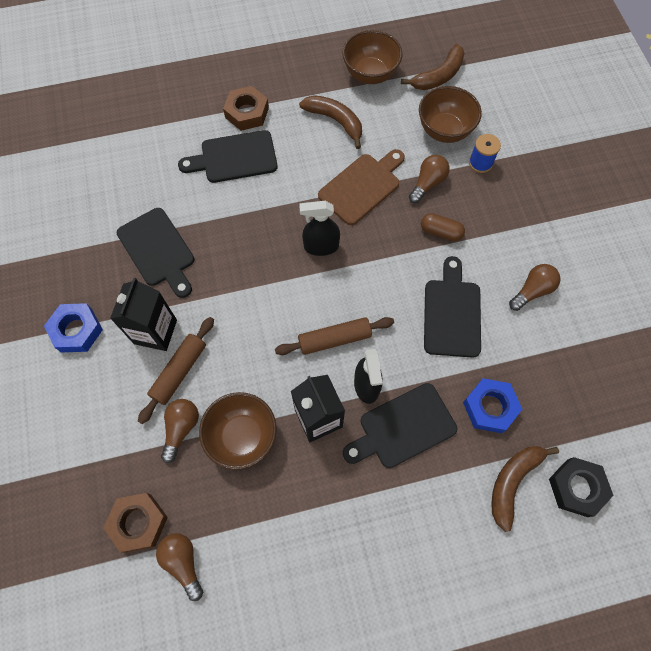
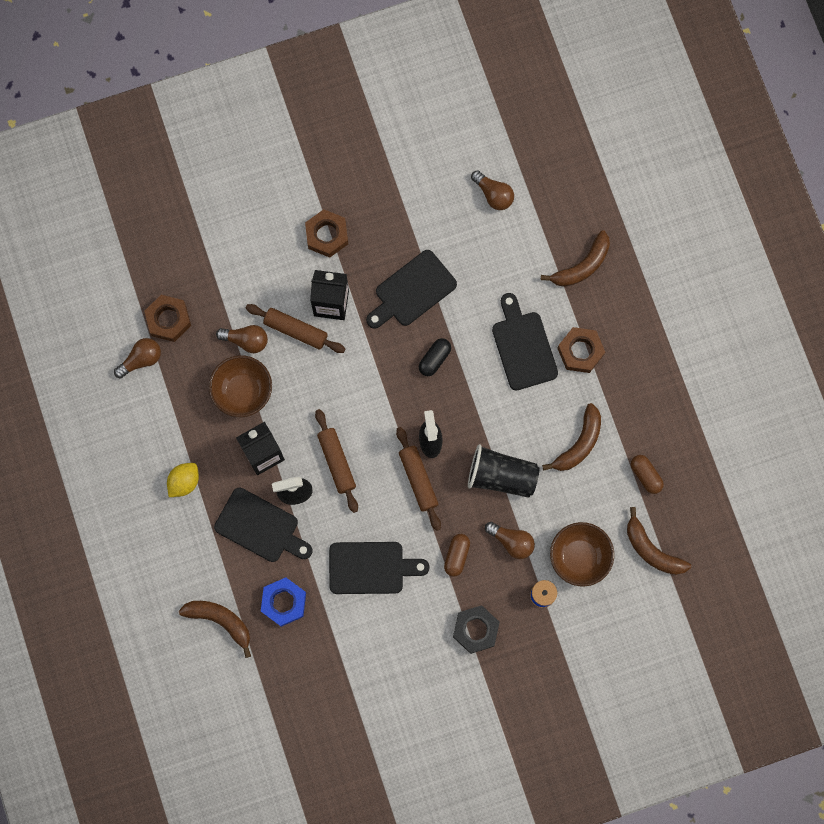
camera: 85 degrees right, 10 degrees up
blue nut [44,303,103,353] -> brown nut [305,209,348,258]
brown cutting board [318,149,405,225] -> black cup [468,444,539,498]
brown bowl [342,30,403,84] -> brown capsule [631,455,664,494]
black cutting board [343,383,457,468] -> black cutting board turned 150 degrees clockwise [214,488,313,562]
brown light bulb [509,264,561,311] -> brown light bulb moved to [471,170,514,210]
black nut [549,457,614,517] -> black nut moved to [453,605,500,654]
none -> yellow lemon [167,463,199,497]
none -> brown rolling pin [396,427,441,531]
none -> black capsule [419,338,451,376]
none -> brown banana [541,230,610,287]

